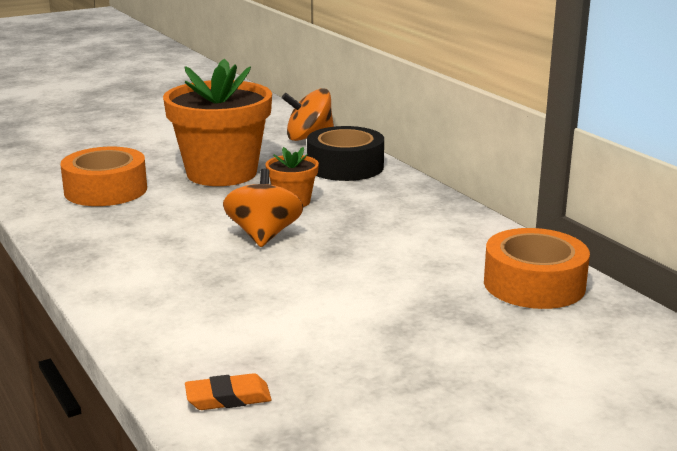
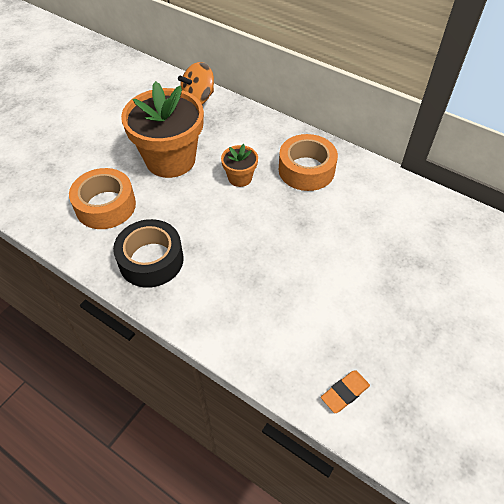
camera: 25 degrees left, 30 degrees up
orange spinning top [223,168,303,247] -> none
black tape [307,126,384,181] -> black tape moved to [113,219,184,288]
orange tape [484,228,590,309] -> orange tape moved to [279,134,338,191]

